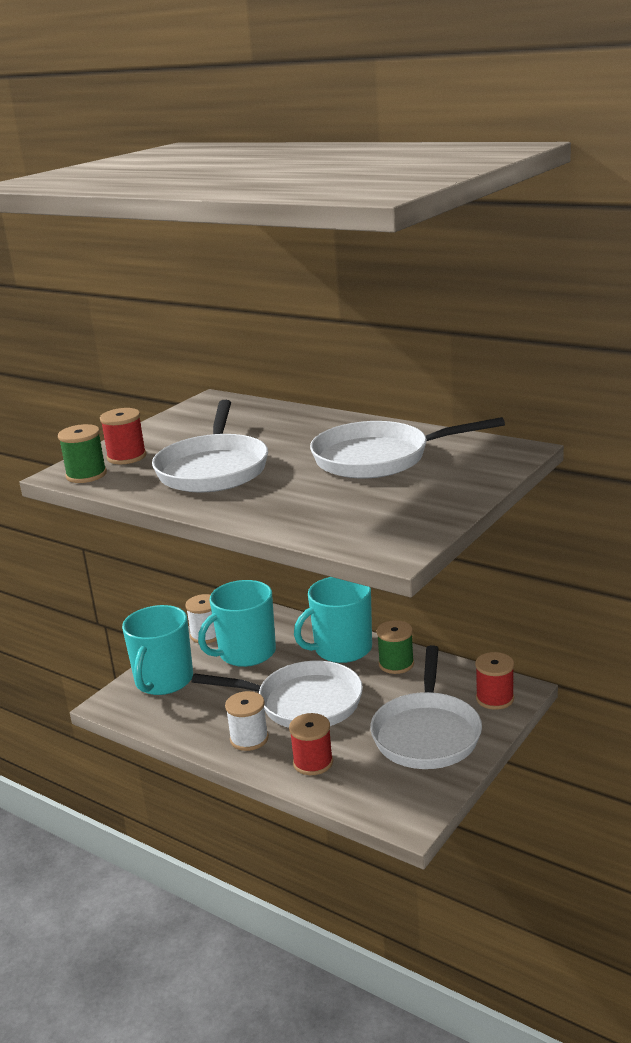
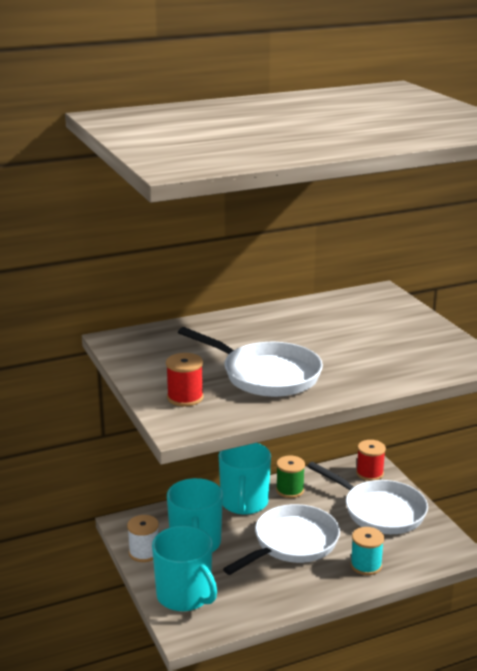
camera: 60 degrees left, 0 degrees up
green spool [58,424,107,483] -> none
white spool [225,691,269,751] -> none
red spool [289,713,333,775] -> turquoise spool [350,527,384,575]
white pan [310,417,505,479] -> none

